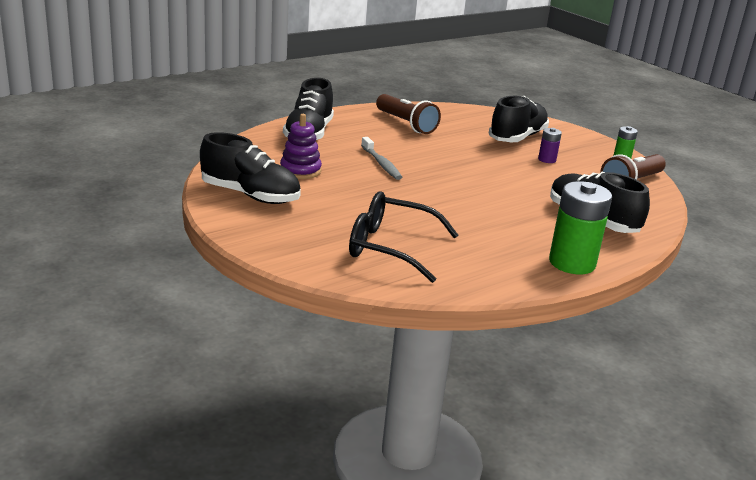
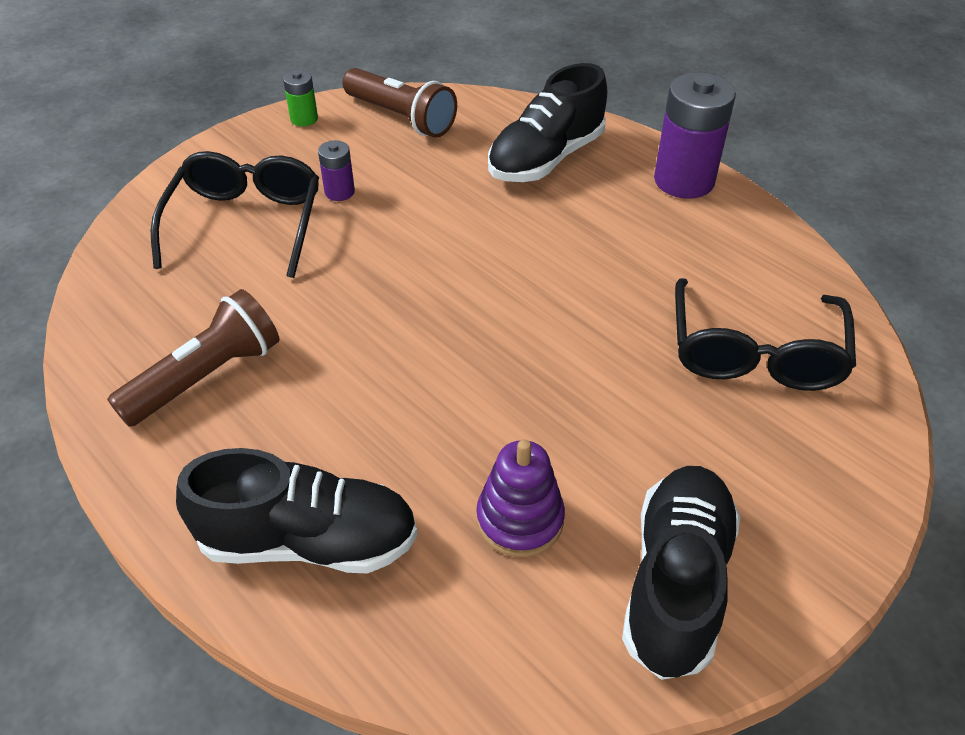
camera: 95 degrees left, 20 degrees up
grey toothbrush [361,137,402,180] -> none
black shoe [489,95,549,142] -> black glasses [151,151,319,278]
green battery [549,181,612,274] -> purple battery [654,72,736,199]

